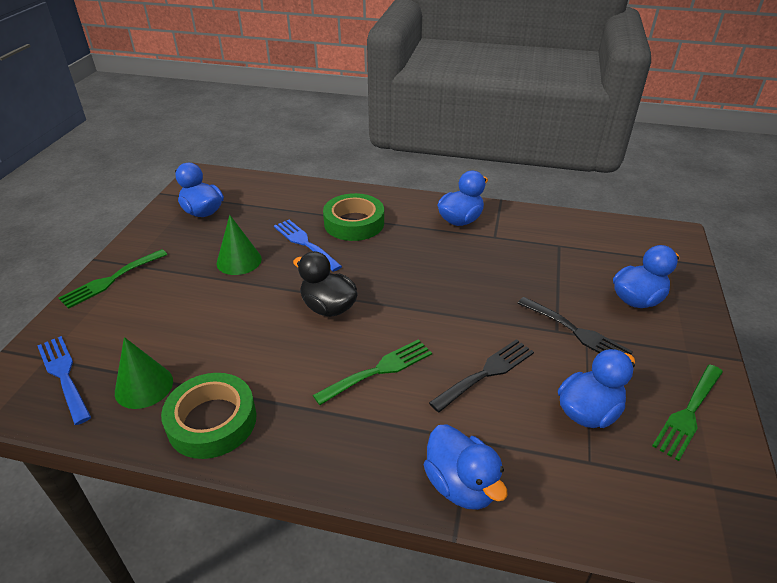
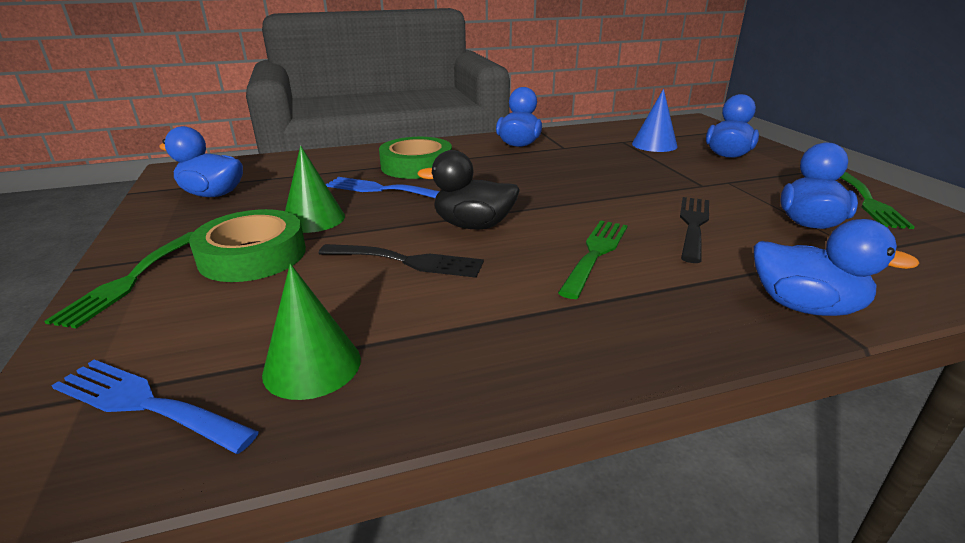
camera: 30 degrees left, 10 degrees down
green tape [161,373,256,459] -> green tape moved to [189,209,306,282]
black fork [517,297,633,354] -> black fork moved to [318,244,484,278]
none -> blue cone [632,89,678,152]

